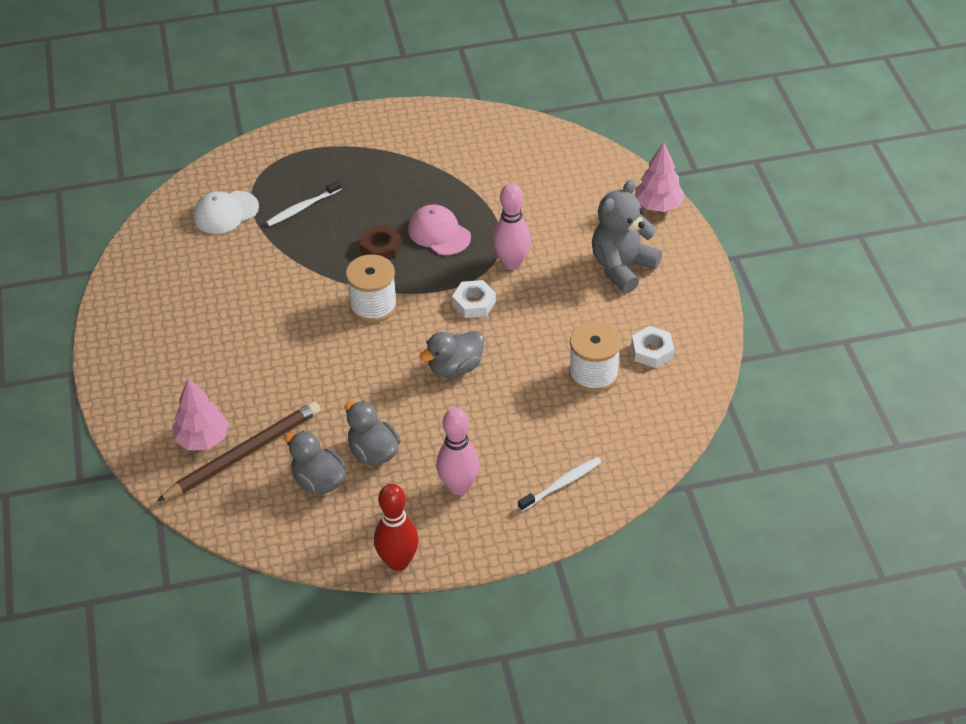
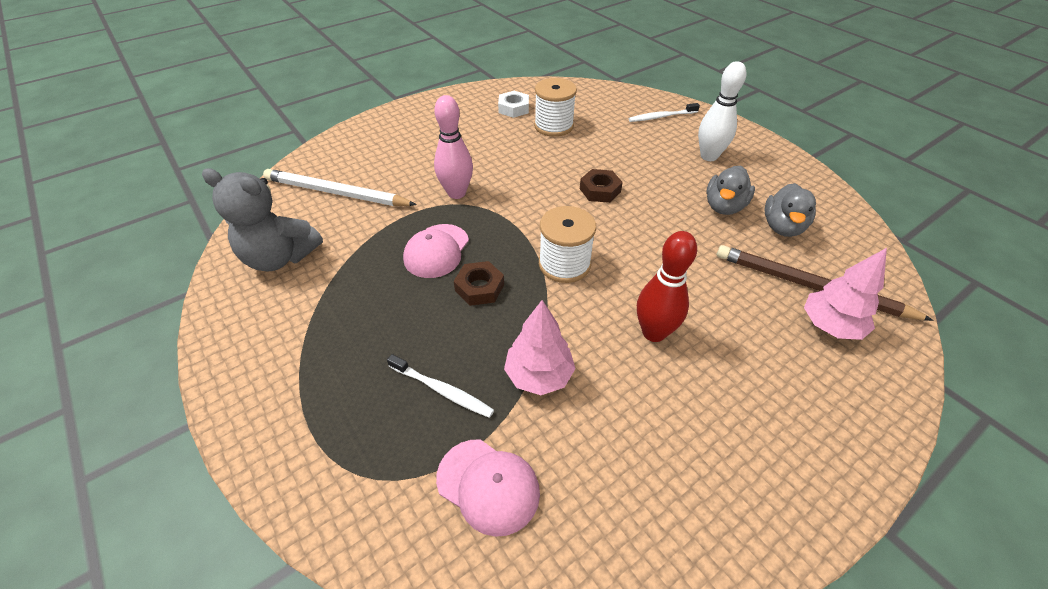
camera: 115 degrees left, 0 degrees up
white cap [193,191,259,234] -> pink cap [436,439,540,537]
red bowling pin [374,484,419,571] -> red bowling pin moved to [637,231,697,342]
grey duck [419,331,484,377] -> brown nut [580,169,623,203]
pink bowling pin [436,408,479,495] -> white bowling pin [698,61,746,161]
white nut [452,280,496,318] -> none
white toothbrush [518,457,601,511] -> white toothbrush turned 45 degrees counterclockwise [629,103,700,122]
grey teddy bear [592,179,662,293] -> grey teddy bear moved to [202,168,323,272]
pink tree [635,142,685,212] -> pink tree moved to [504,300,576,395]
none -> white pencil [263,169,417,206]

